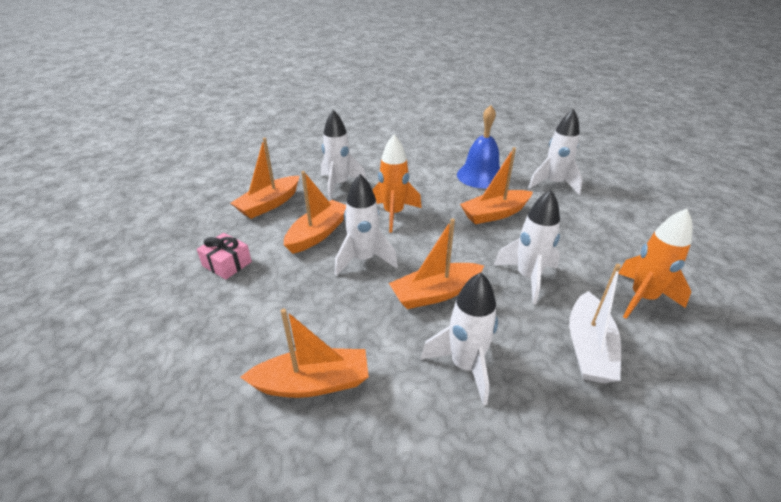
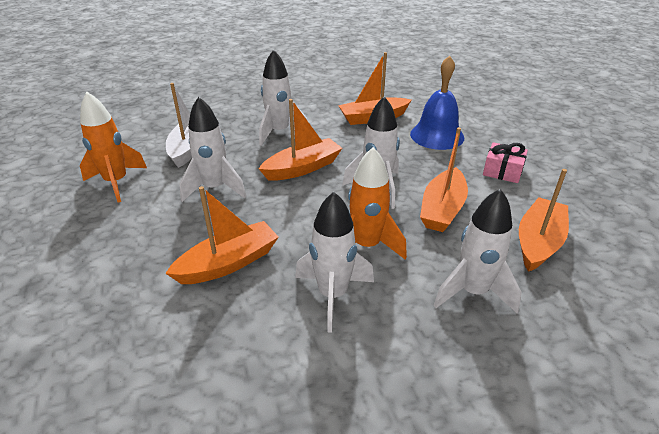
camera: 170 degrees right, 0 degrees up
blue bell [457,105,500,188] -> blue bell moved to [410,55,464,150]
white rocket [528,109,583,195] -> white rocket moved to [295,192,374,333]

